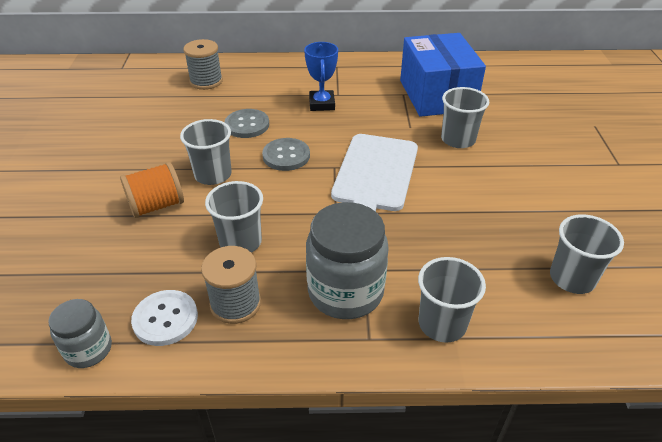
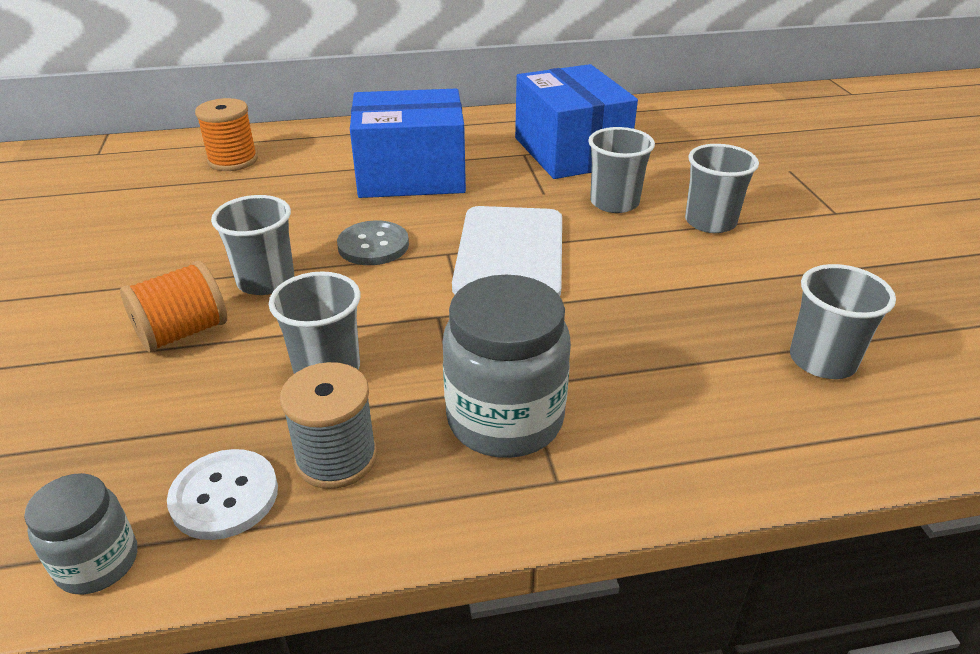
camera: 10 degrees left, 5 degrees down
grey spool [183,39,223,90] -> orange spool [195,98,258,171]
grey button [224,109,269,138] -> none
blue trophy [304,42,338,111] -> blue box [350,89,466,198]
grey cup [418,257,486,343] -> grey cup moved to [685,144,759,233]

